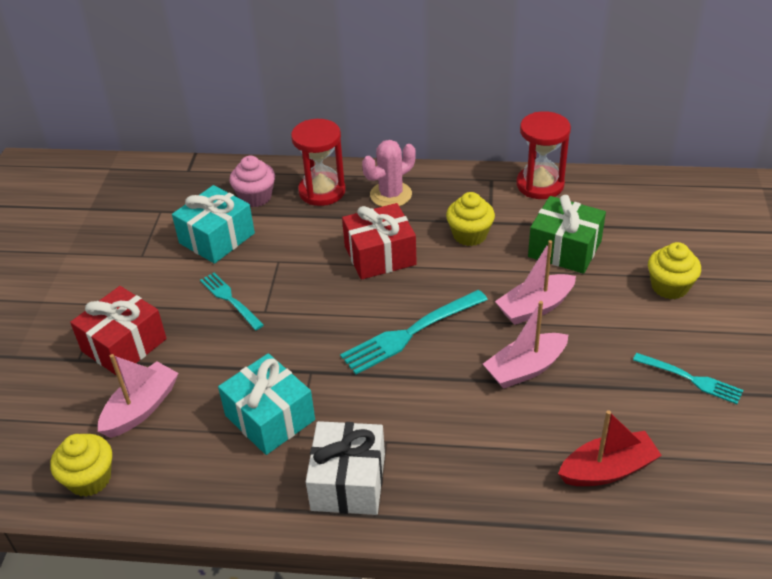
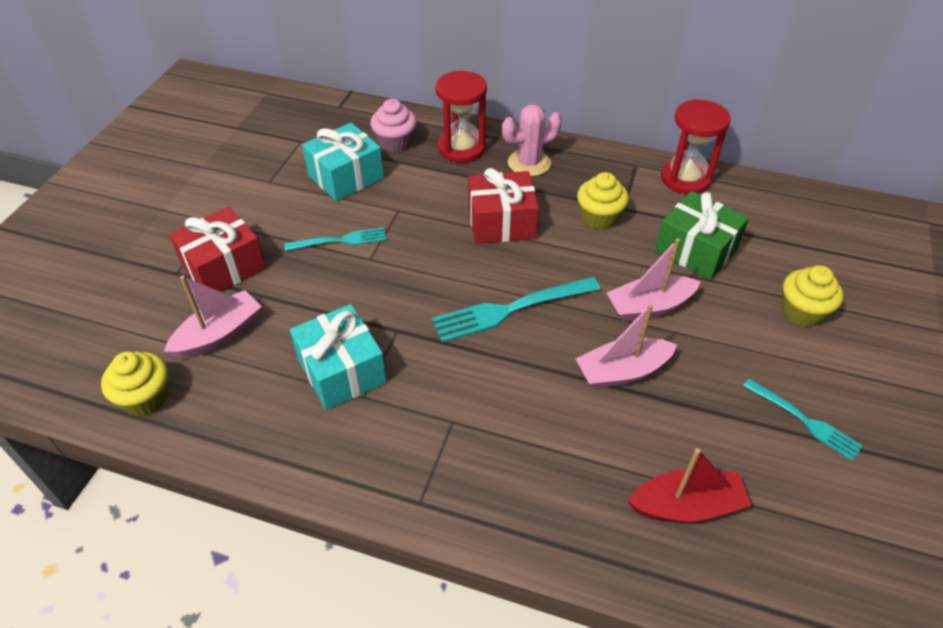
camera: 10 degrees right, 5 degrees up
turquoise fork [200,272,264,330] -> turquoise fork turned 105 degrees clockwise [284,227,386,251]
white gift [306,421,385,515] -> none

